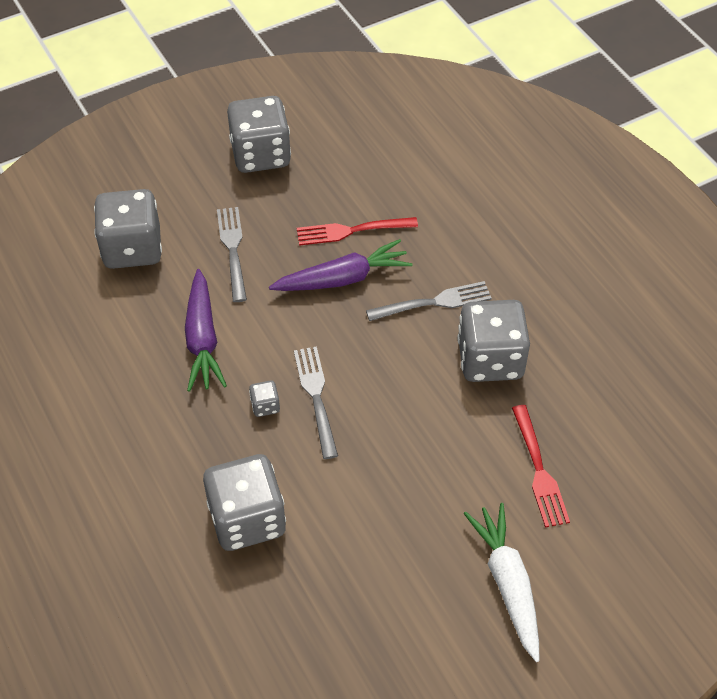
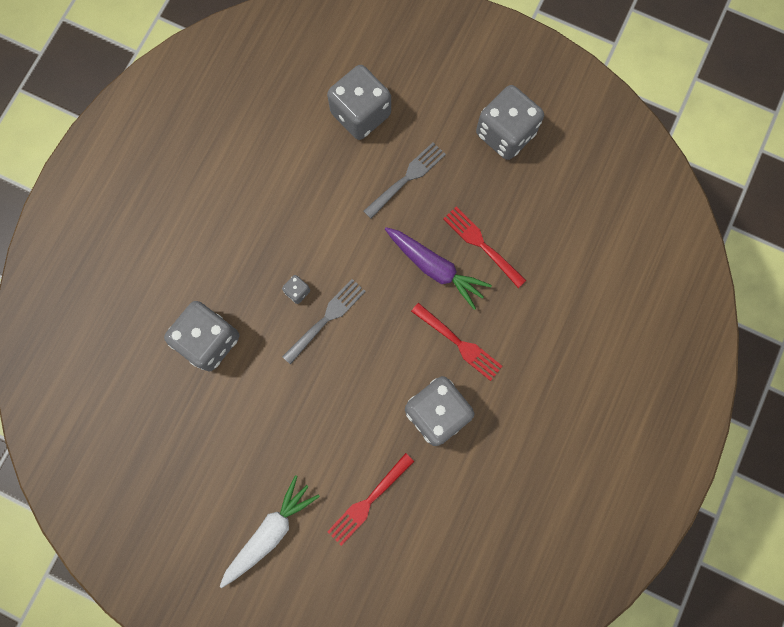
camera: 55 degrees right, 25 degrees up
purple carrot [185,269,227,392] -> none
grey fork [366,281,492,321] -> red fork [411,303,502,381]

